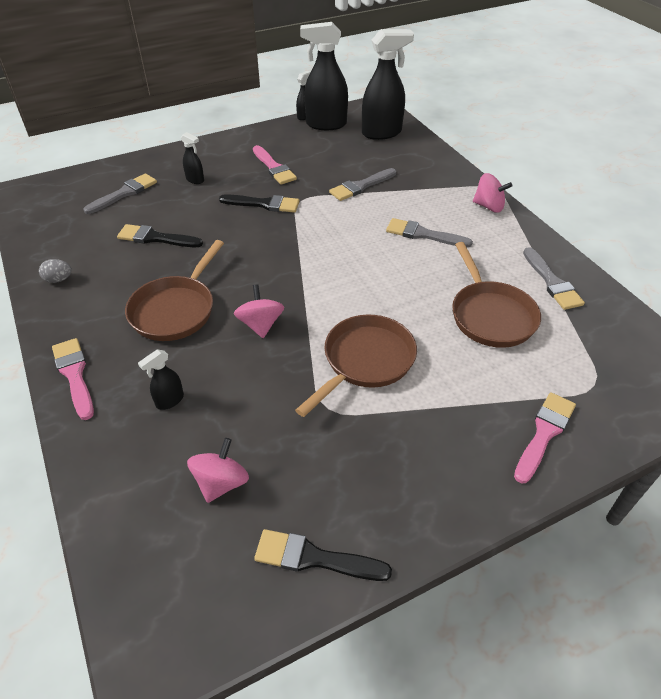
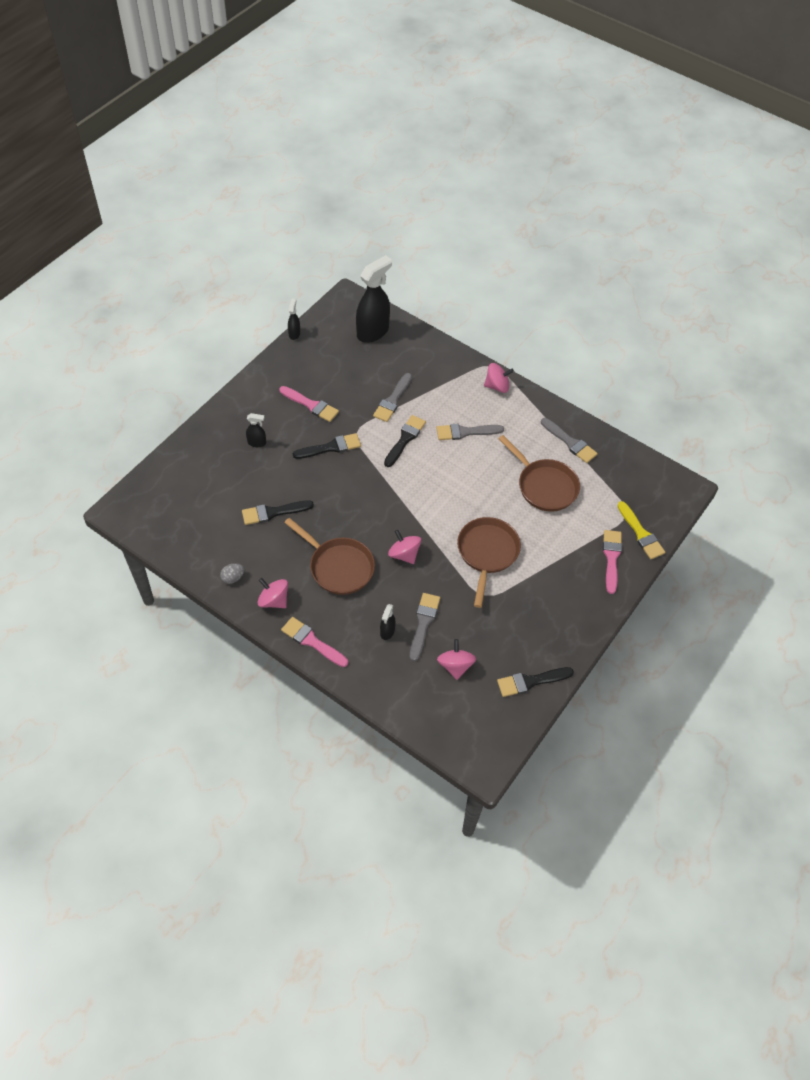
camera: 30 degrees left, 10 degrees up
grey brush [83,173,157,214] -> grey brush moved to [410,593,440,661]
brown pan [125,240,224,341] -> brown pan turned 45 degrees counterclockwise [284,518,375,595]
black spray bottle [300,22,348,130] -> none
none -> pink spinning top [258,578,288,608]
none -> black brush [384,415,426,467]
none -> yellow brush [617,501,665,559]

